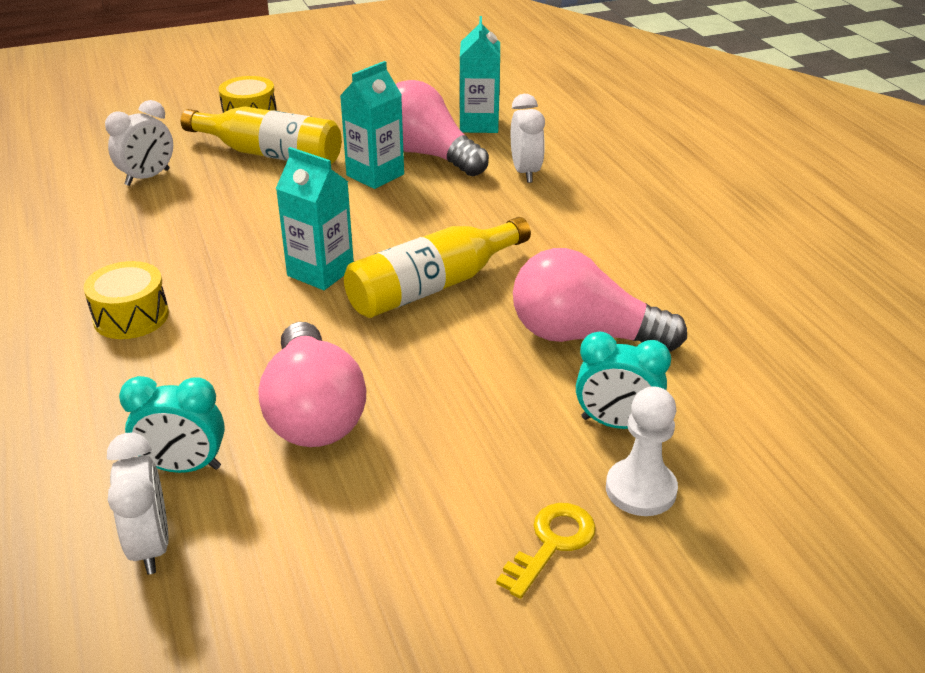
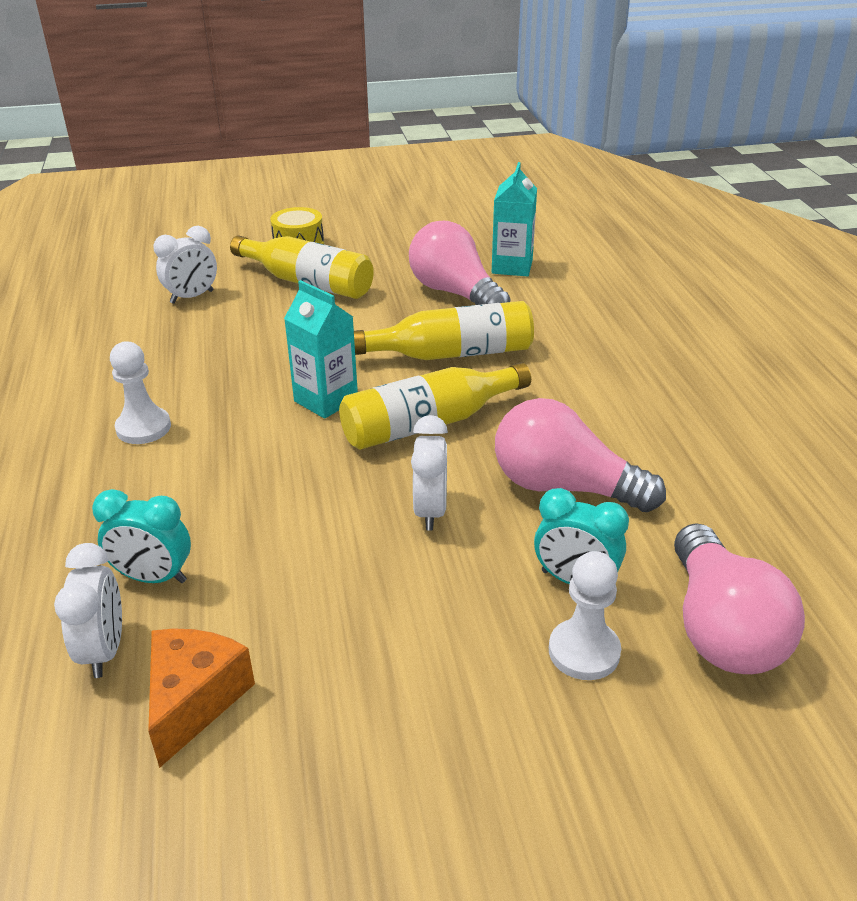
camera: 10 degrees right, 0 degrees up
yellow drum [84,261,169,339] -> white pawn [110,341,171,444]
pink light bulb [258,322,366,447] -> pink light bulb moved to [674,523,805,674]
turquoise carton [340,61,404,189] -> none
yellow key [496,503,596,599] -> none
white clock [511,94,545,183] -> white clock moved to [411,415,448,531]
none -> orange cheese [148,628,255,768]
none -> yellow bottle [354,301,534,360]

